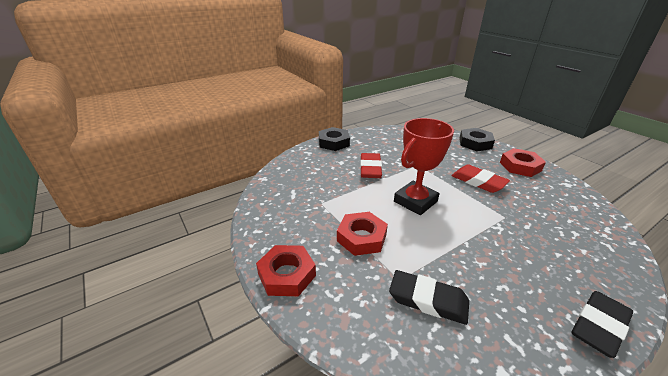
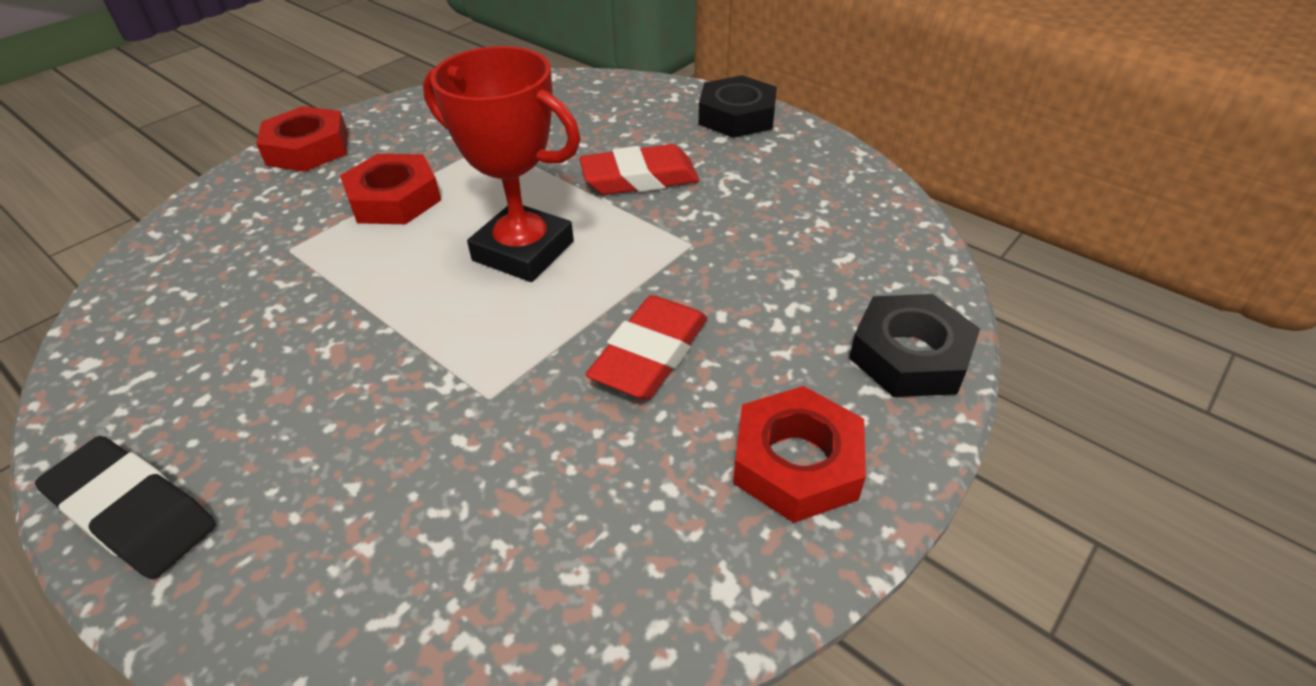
camera: 75 degrees right, 10 degrees up
black eraser [389,270,469,325] -> none

